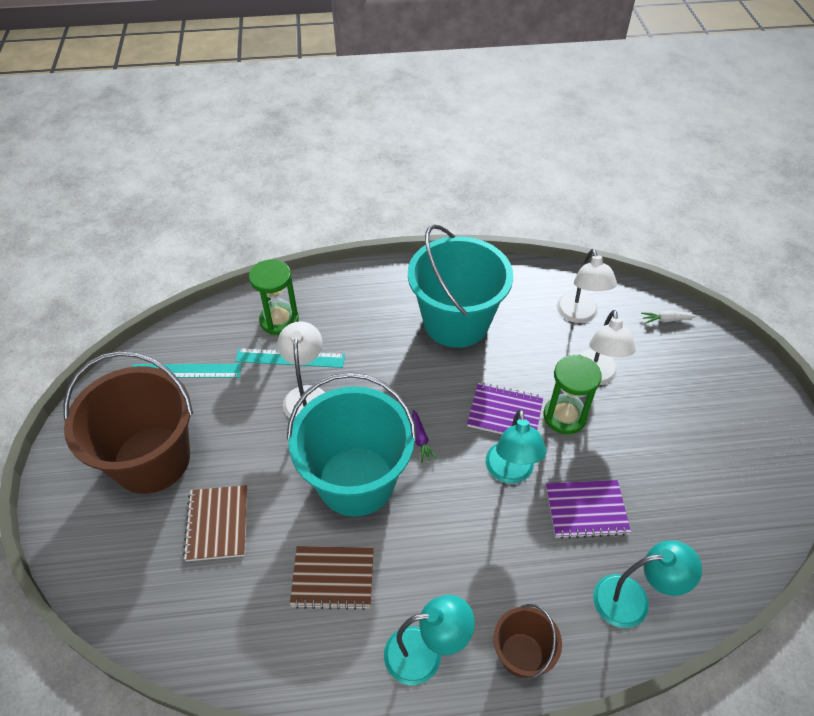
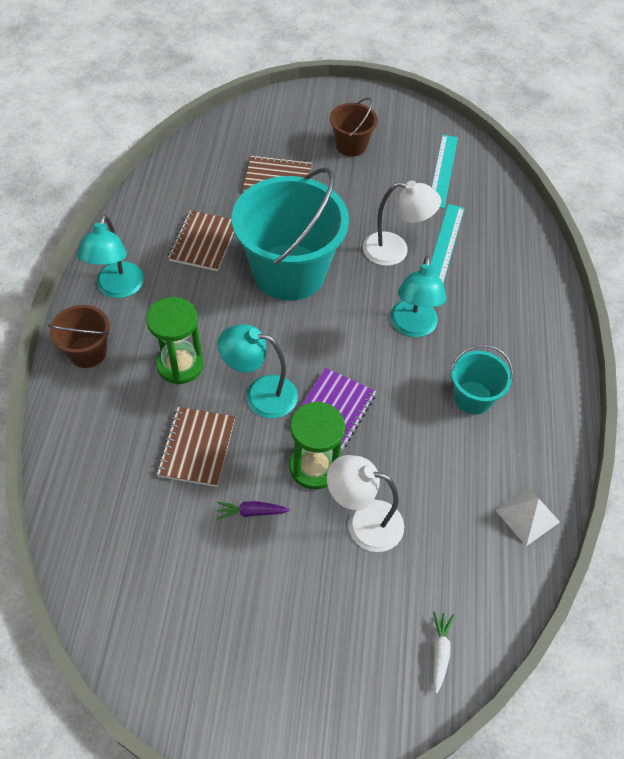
camera: 100 degrees right, 5 degrees up
brown bucket [63,351,193,494] -> brown bucket [330,97,378,157], size x0.48
green hourglass [249,259,299,335] -> green hourglass moved to [146,297,204,384]
turquoise bucket [408,224,513,348] -> turquoise bucket [450,345,513,415], size x0.48
purple carrot [412,410,437,463] -> purple carrot moved to [216,501,290,520]
purple notebook [546,480,631,539] -> brown notebook [157,407,235,487]
white lamp [557,249,617,323] -> none
turquoise lamp [593,540,702,628] -> turquoise lamp moved to [390,255,447,337]
none -> white pyramid [495,487,560,546]

